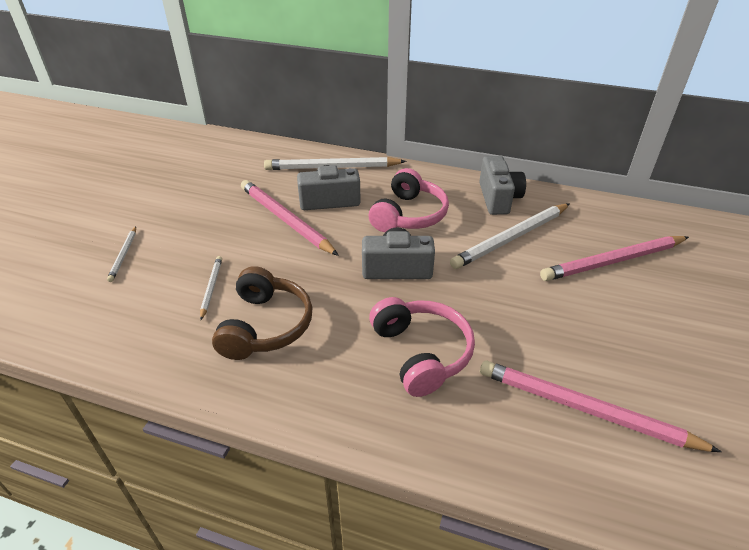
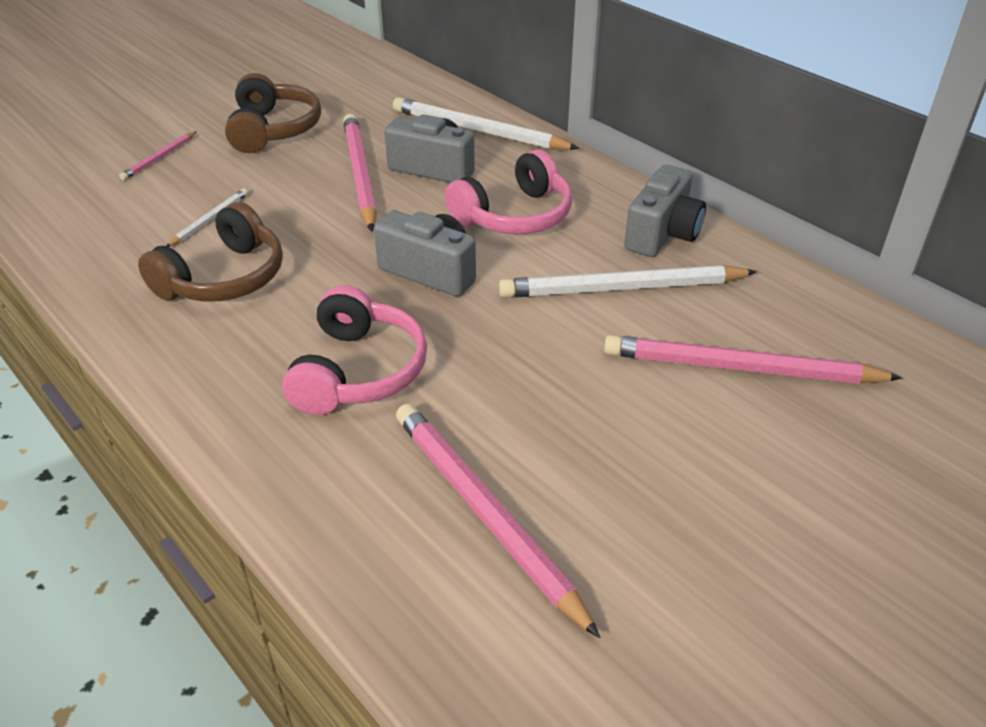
camera: 30 degrees right, 0 degrees up
white pencil [107,226,136,282] -> pink pencil [119,131,197,181]
none -> brown headphones [225,73,321,153]

